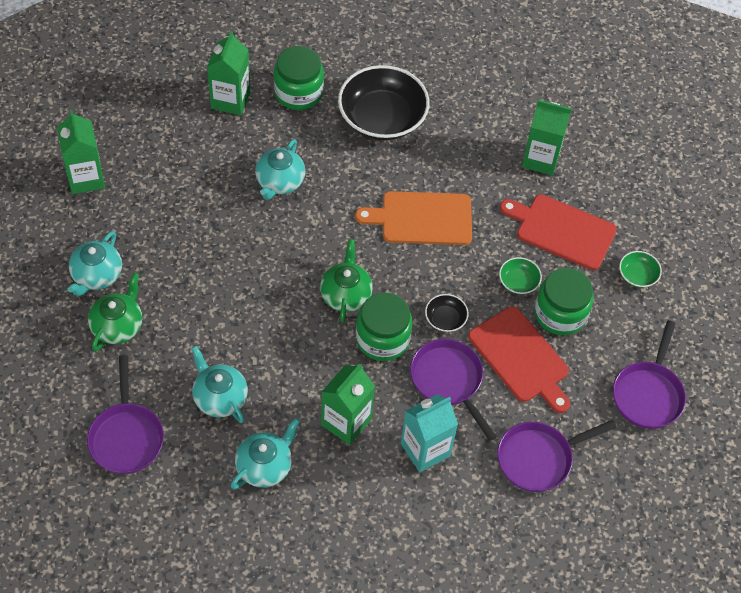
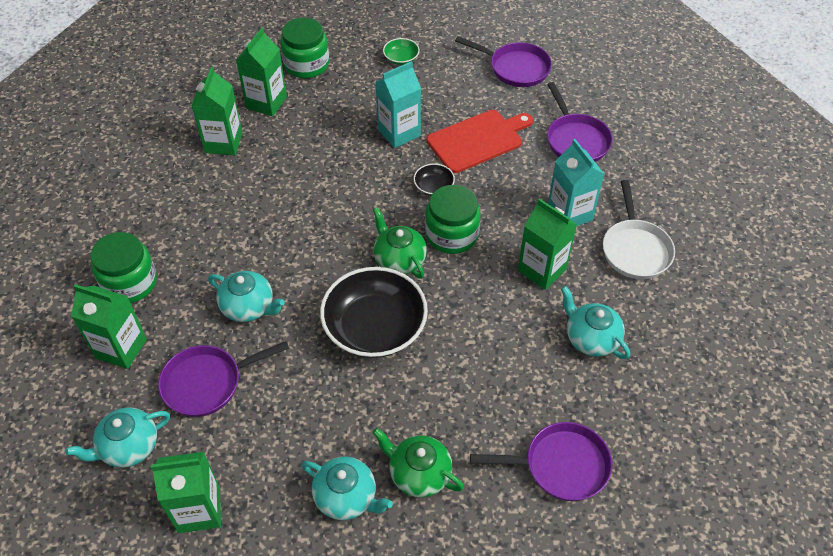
camera: 80 degrees left, 5 degrees down
turquoise teapot [191,346,248,423] -> turquoise teapot moved to [65,407,170,468]
green teapot [320,239,373,322] -> green teapot turned 45 degrees clockwise [373,207,427,279]
black bowl [338,65,430,140] -> black bowl moved to [320,267,428,358]
orange cutting board [355,191,472,245] -> none
purple pan [410,339,497,441] -> purple pan moved to [158,341,289,417]
green bowl [499,257,542,294] -> turquoise carton [376,61,421,148]
red cutting board [500,194,617,270] -> none
green jar [535,268,593,335] -> green jar moved to [280,18,329,78]
none -> green carton [191,67,243,155]
none -> white pan [603,180,675,279]

